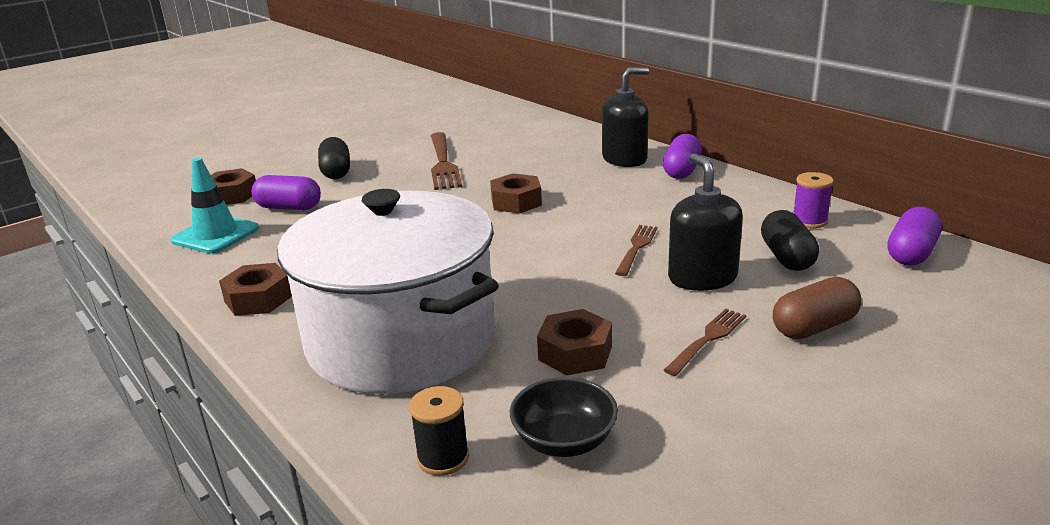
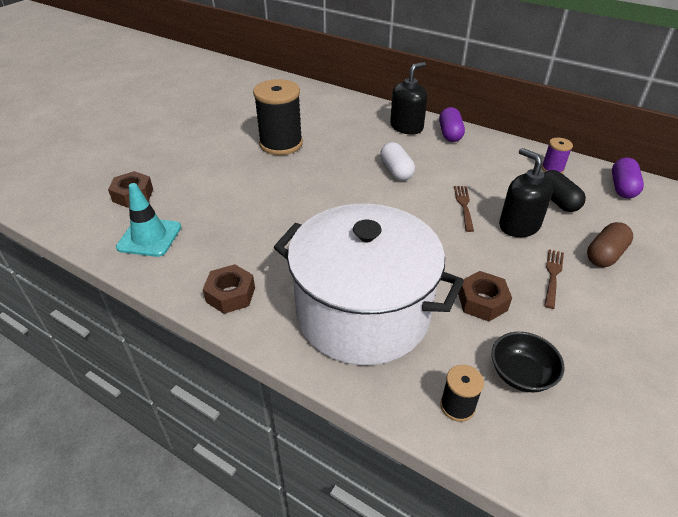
camera: 20 degrees left, 15 degrees up
purple capsule [252,175,321,210] -> none
black capsule [318,137,350,179] -> none
brown fork [431,132,462,190] -> black spool [253,79,303,155]
brown nut [490,173,542,214] -> none
none -> white capsule [380,142,415,181]

